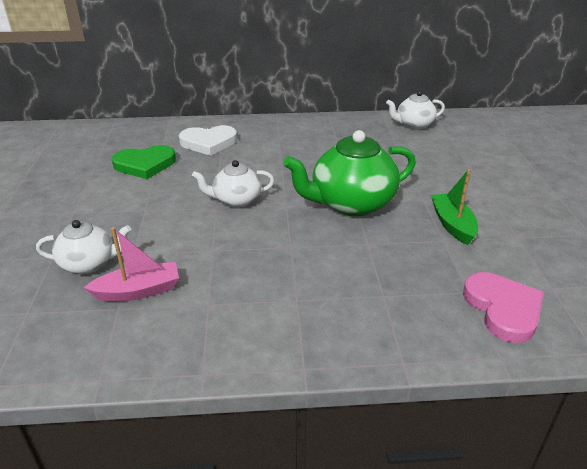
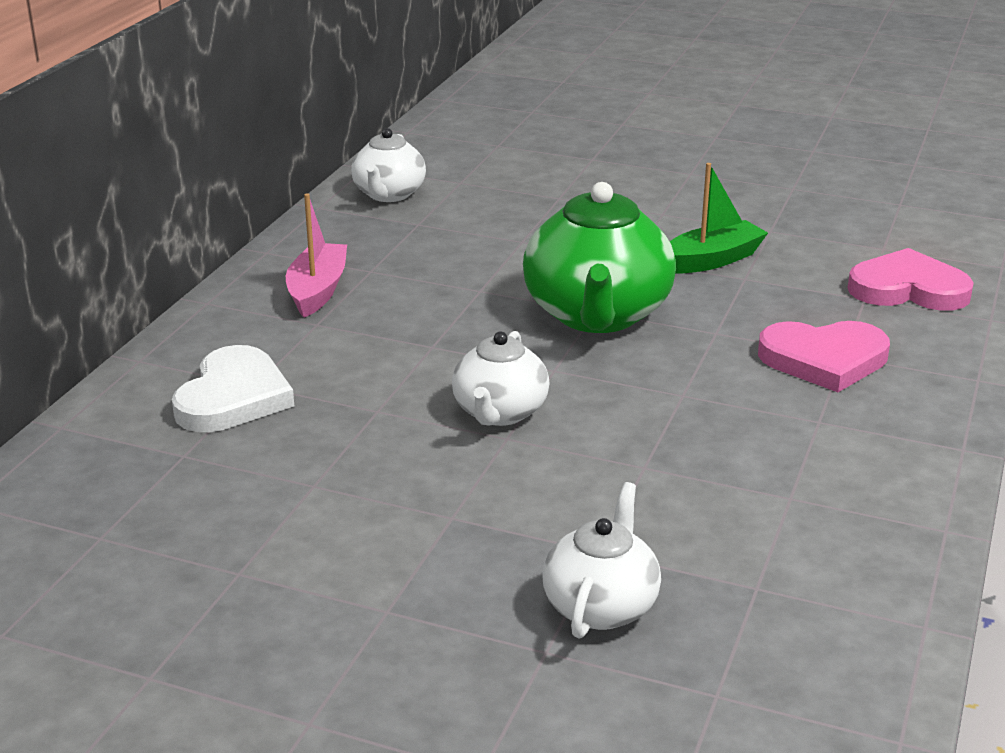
camera: 65 degrees left, 5 degrees down
pink boat [83,227,179,302] -> pink boat moved to [286,193,347,318]
green heart [112,145,176,179] -> none
green boat [431,169,478,245] -> green boat turned 135 degrees clockwise [670,163,768,274]
none -> pink heart [758,321,890,392]

